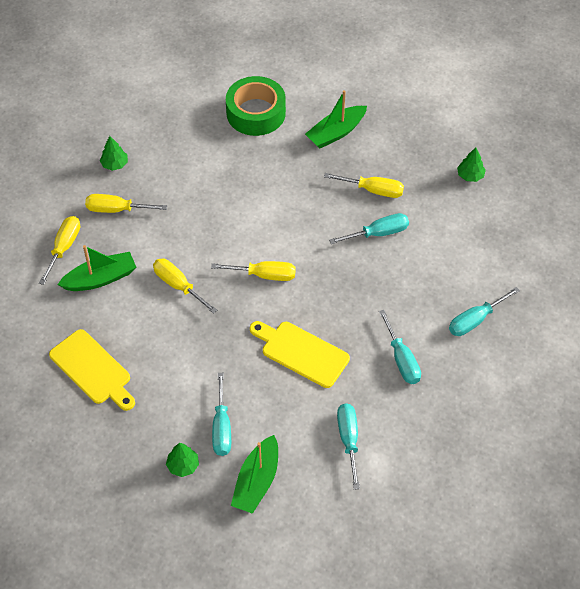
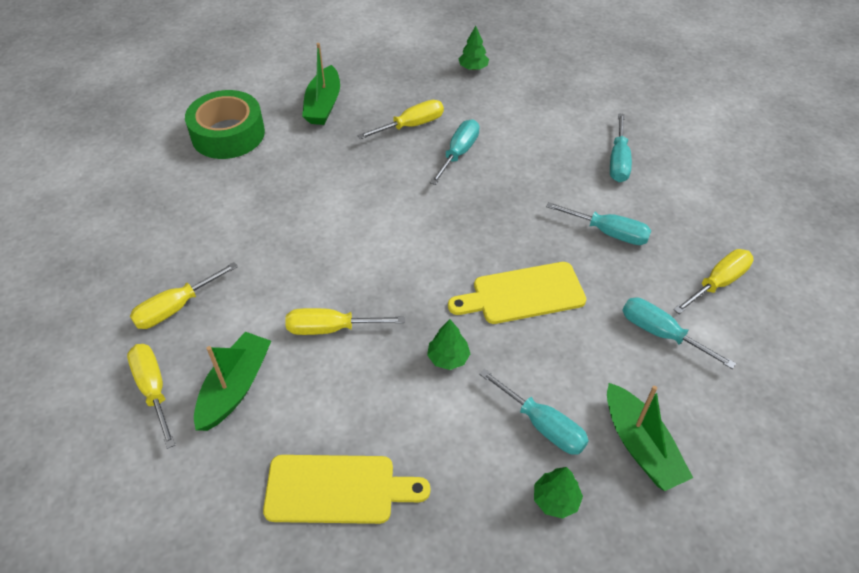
camera: 45 degrees left, 5 degrees down
green tree [100,136,128,171] -> green tree moved to [427,319,470,370]
yellow screwdriver [211,261,296,281] -> yellow screwdriver moved to [673,249,753,314]

